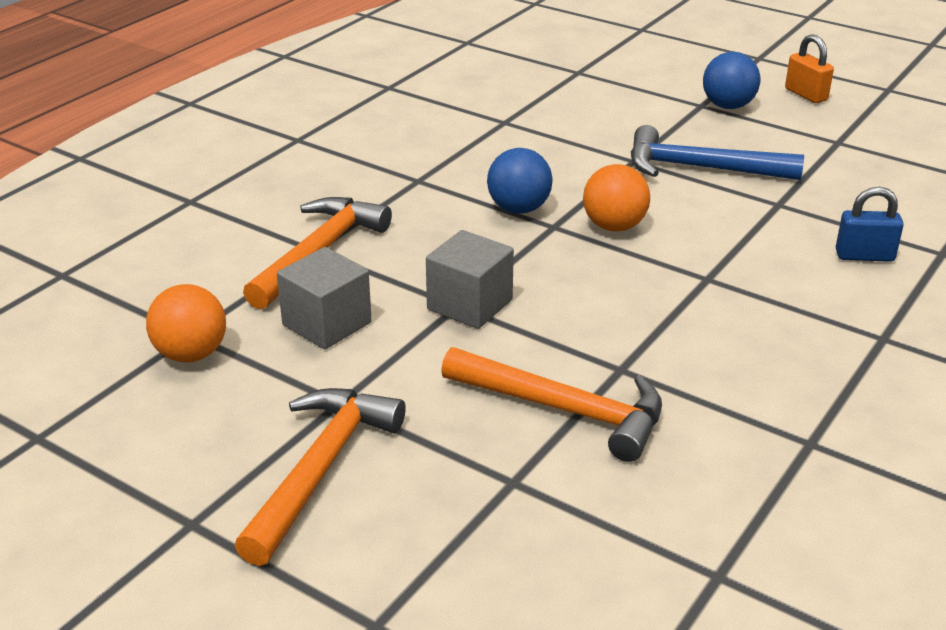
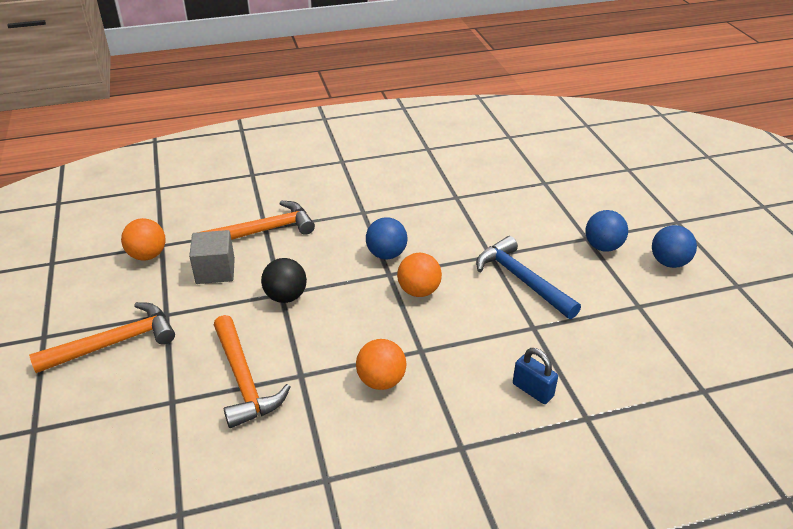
camera: 40 degrees right, 5 degrees up
grey cube [426,230,514,329] -> black ball [261,258,307,303]
orange padlock [785,34,834,103] -> blue ball [652,225,697,268]
none -> orange ball [356,339,406,390]

